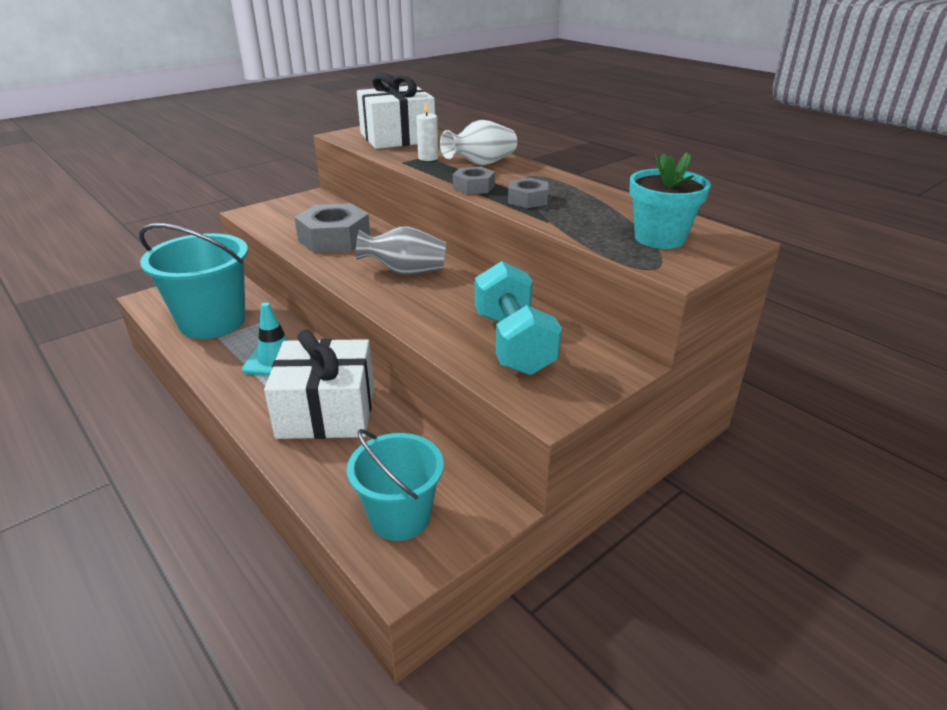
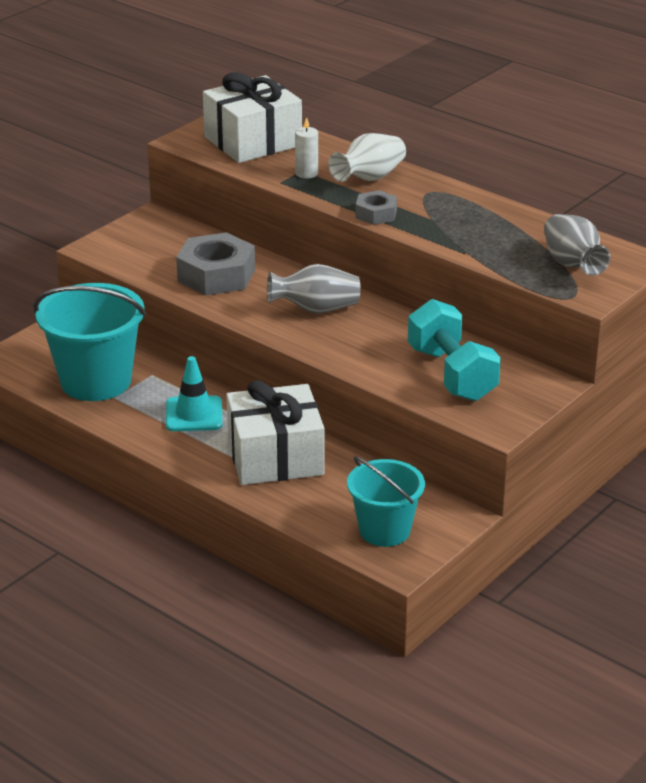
camera: 10 degrees left, 0 degrees up
grey nut [508,178,548,208] -> none
turquoise flower pot [629,152,711,249] -> grey vase [544,214,610,275]

